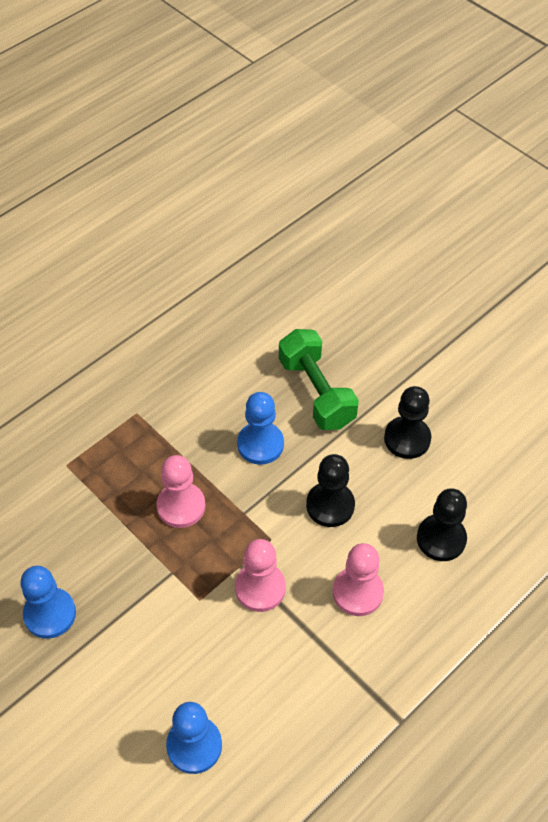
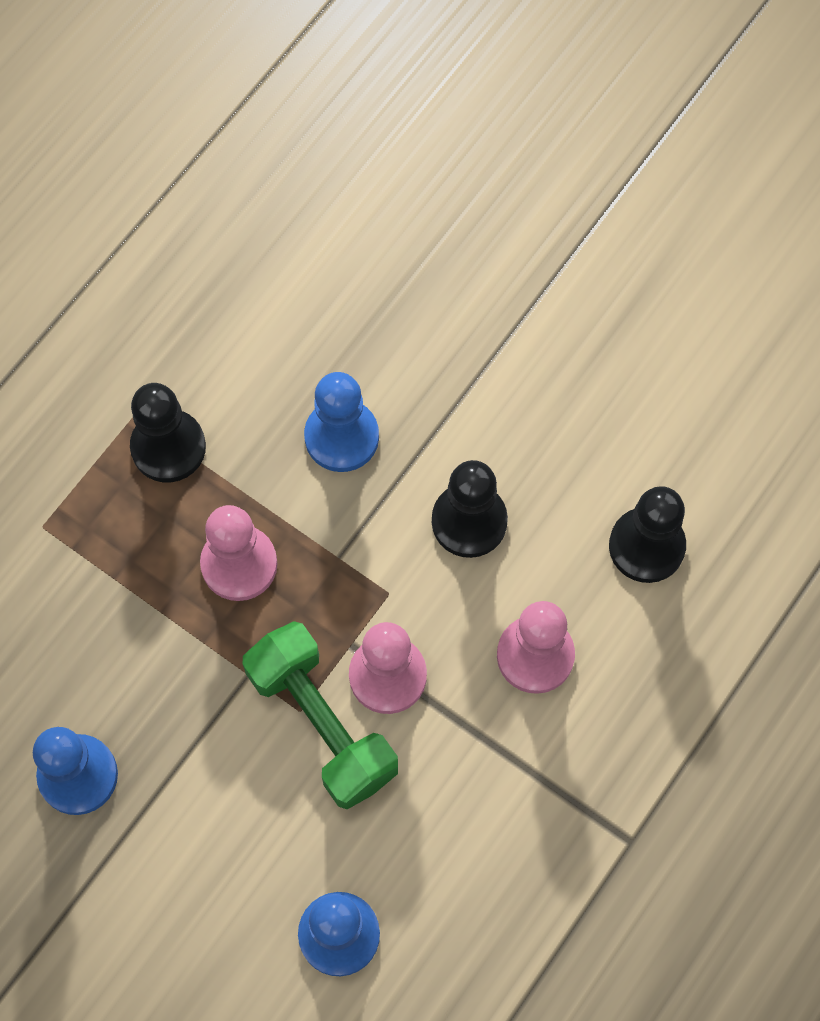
camera: 10 degrees left, 15 degrees up
green dumbbell [279,329,359,430] -> green dumbbell moved to [242,621,398,809]
black pawn [384,386,431,459] -> black pawn moved to [130,383,206,482]

